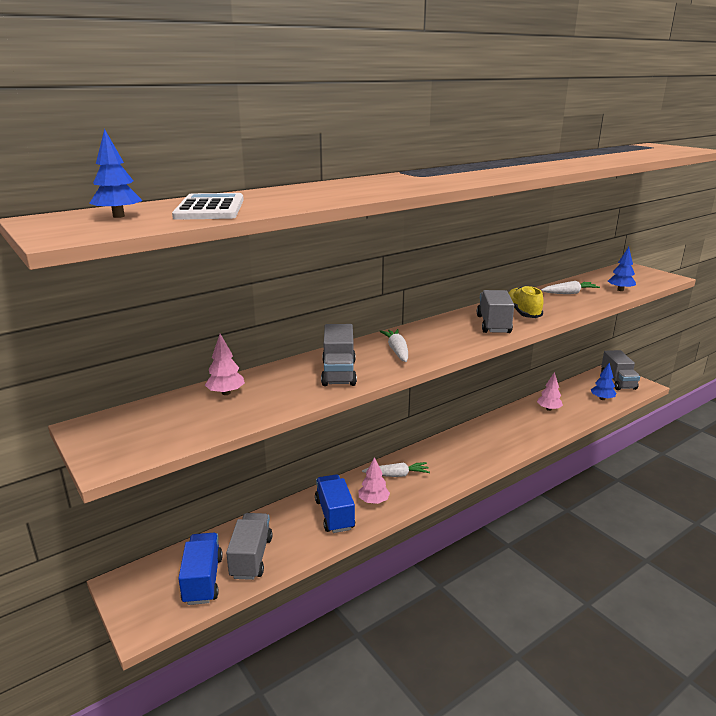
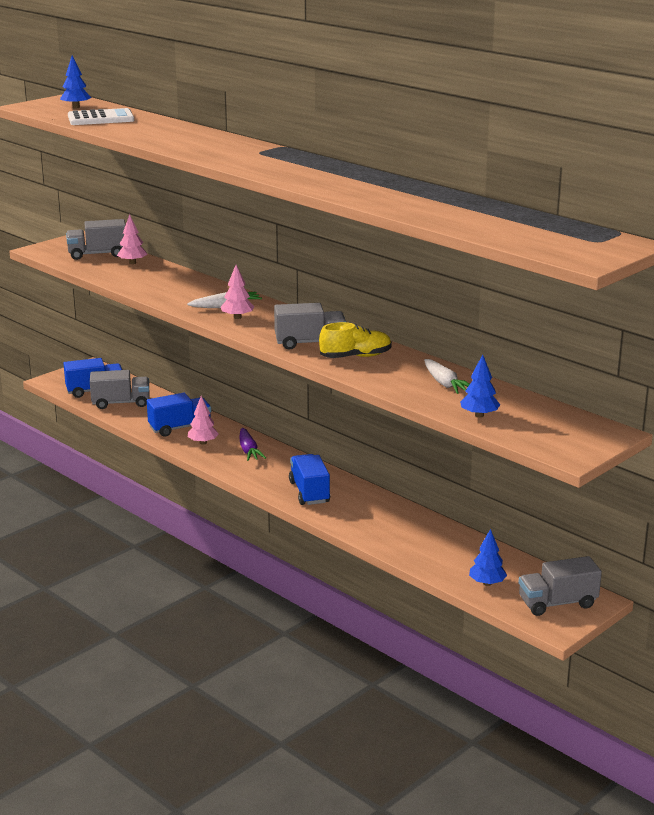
camera: 80 degrees right, 0 degrees up
grey truck [321,324,357,386] -> grey truck moved to [66,219,126,260]
white carrot [362,462,430,477] -> purple carrot [239,428,266,461]
pink tree [537,372,563,411] -> pink tree moved to [221,265,254,319]
none -> blue truck [289,454,330,505]

